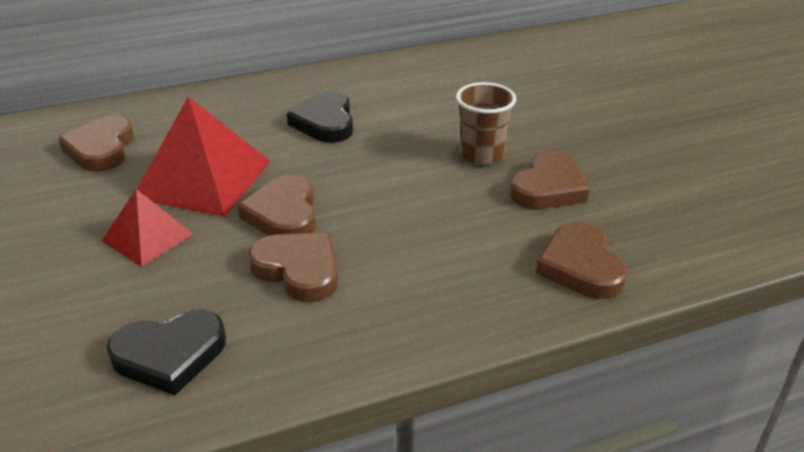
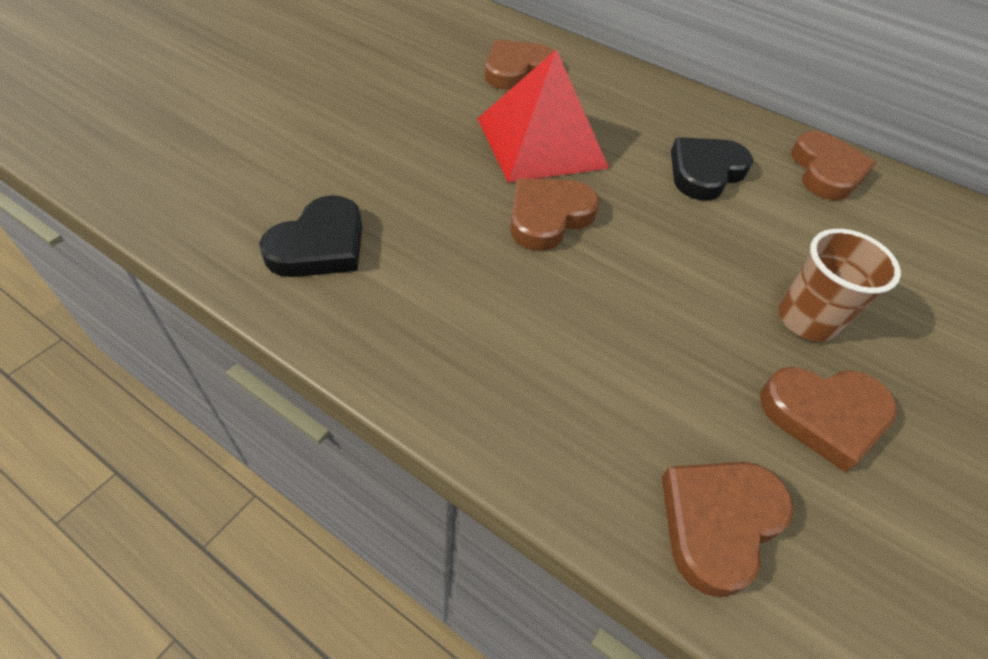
camera: 50 degrees right, 15 degrees up
red pyramid [102,189,194,267] -> none
black heart [107,309,226,395] -> black heart turned 90 degrees counterclockwise [259,195,362,277]
brown heart [248,233,338,302] -> brown heart moved to [791,131,876,200]

